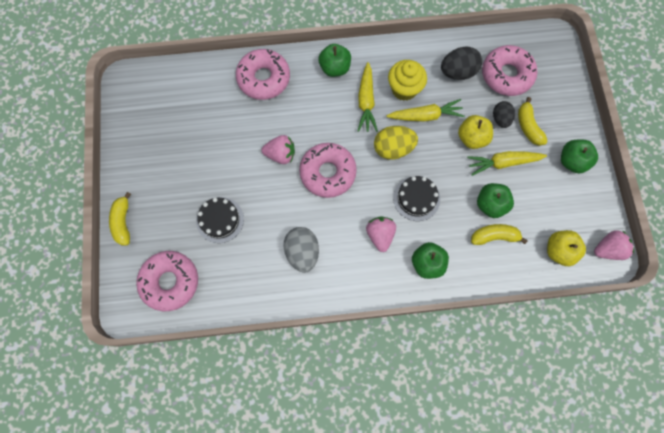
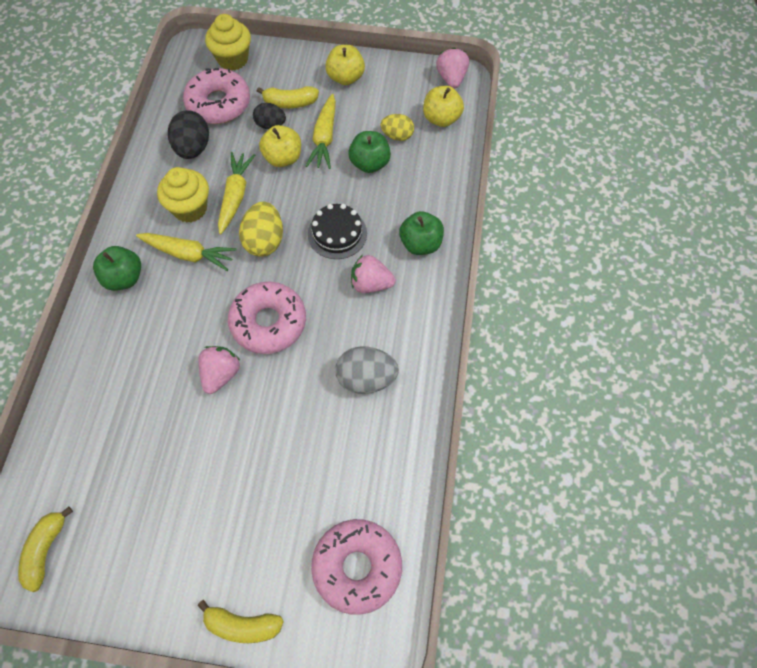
camera: 75 degrees left, 10 degrees down
black cake [196,197,244,243] -> none
pink donut [236,49,290,100] -> none
yellow banana [471,224,528,245] -> yellow banana moved to [18,507,73,592]
green apple [561,140,598,174] -> yellow apple [325,45,365,85]
none -> yellow cupcake [205,14,251,71]
none -> yellow egg [381,114,414,141]

